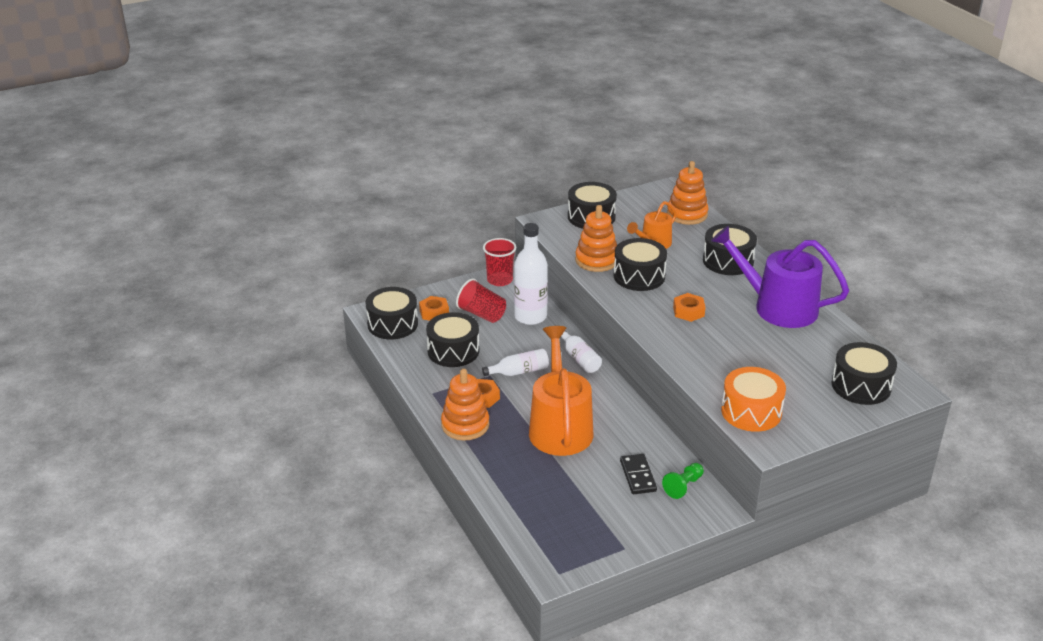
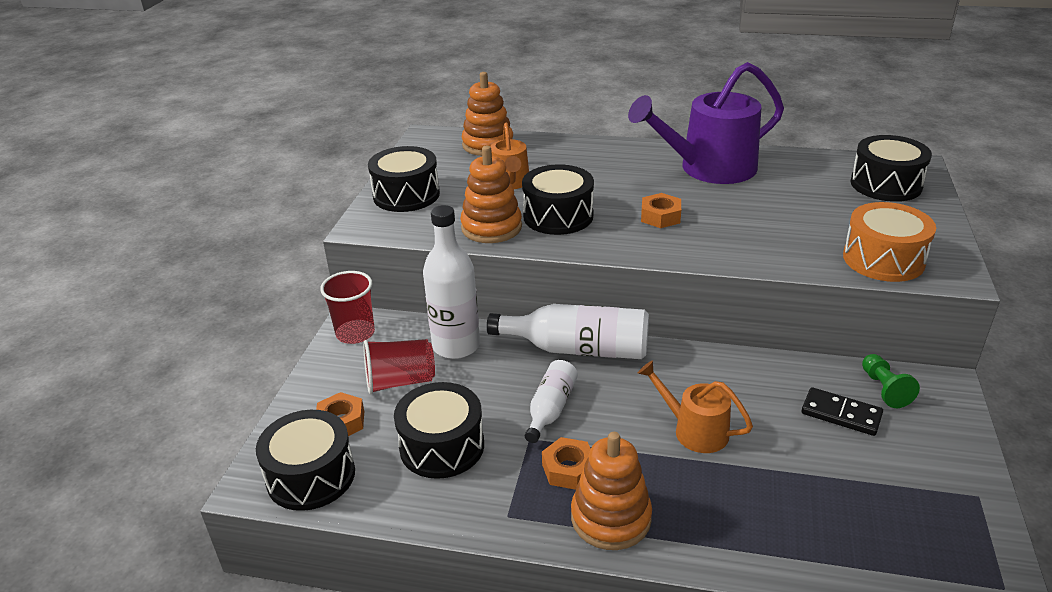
camera: 50 degrees left, 0 degrees up
orange watering can [529,326,593,456] -> orange watering can [638,361,753,453], size x0.54
white bottle [561,330,602,373] -> white bottle [487,304,649,359], size x1.71
black drum [703,224,757,275] -> none

